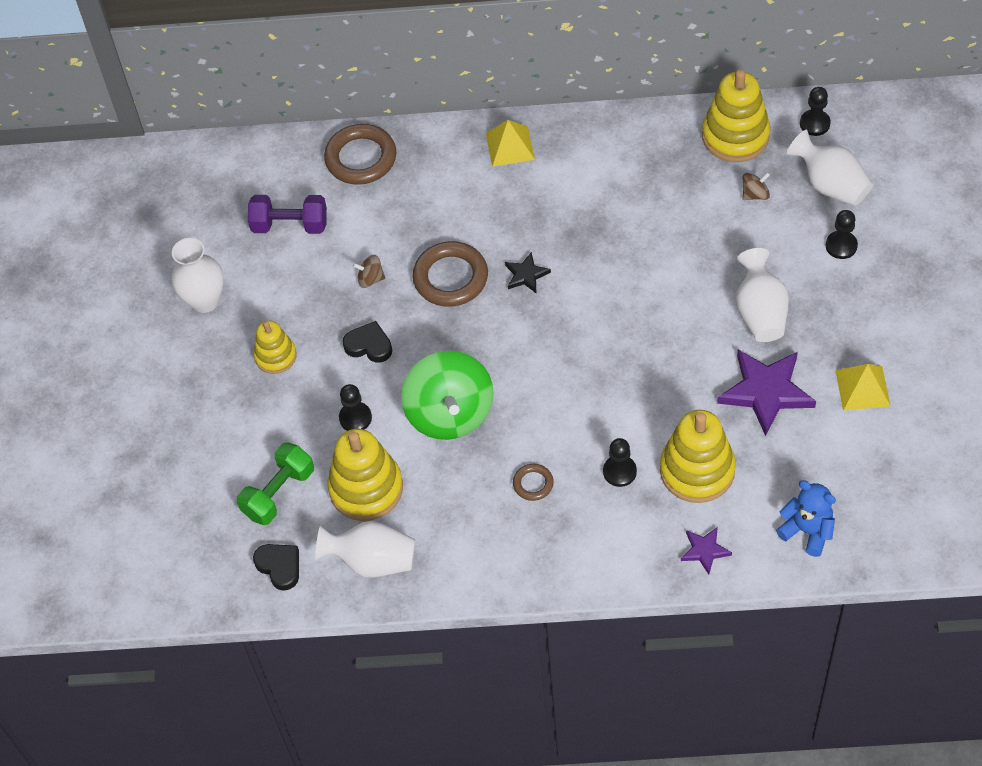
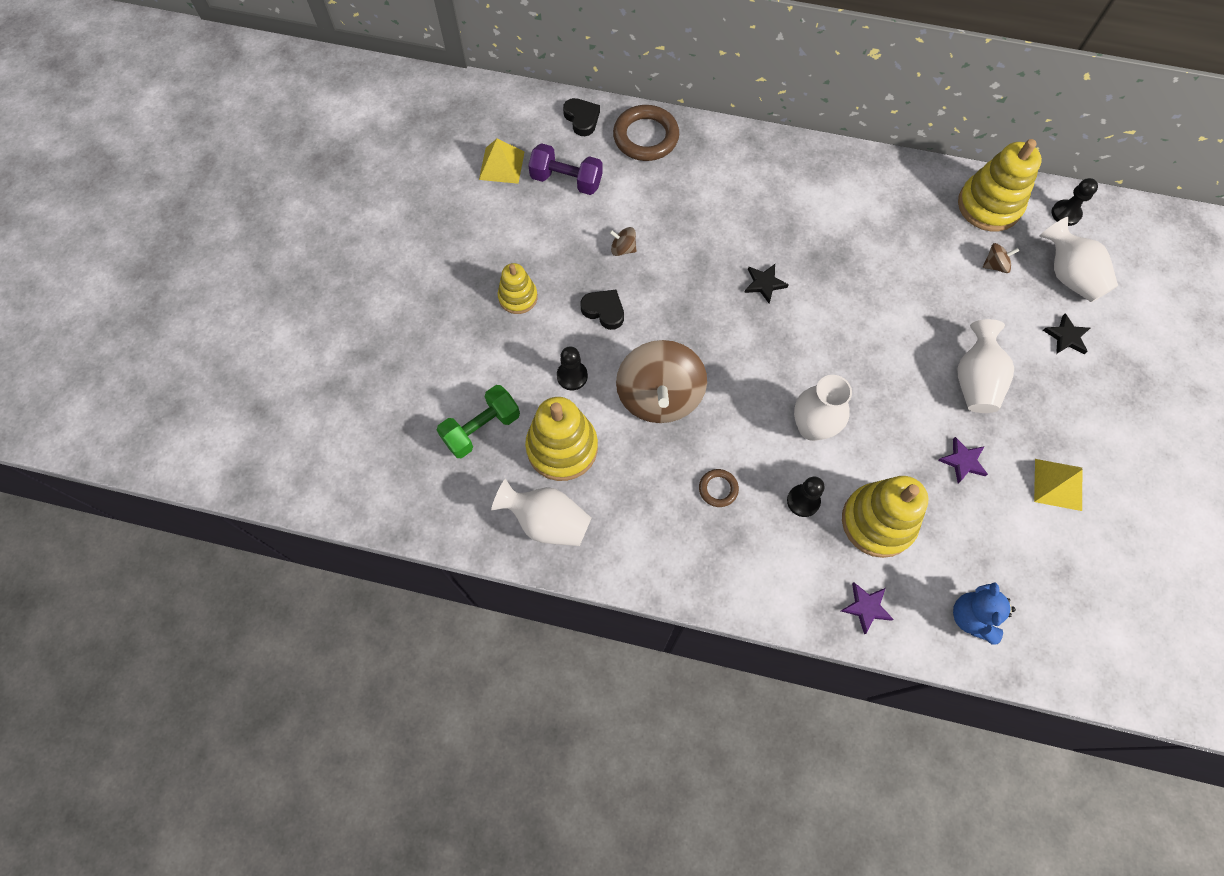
camera: 10 degrees right, 10 degrees up
white vase [171,238,224,313] -> white vase moved to [794,375,852,441]
black heart [253,544,299,591] -> black heart moved to [563,98,600,136]
green spinning top [401,351,494,440] -> brown spinning top [616,340,707,423]
brown ring [412,241,488,307] -> none
yellow pyramid [486,120,535,167] -> yellow pyramid moved to [479,139,525,184]
purple star [717,350,816,436] -> purple star [938,437,988,483], size x0.51
blue teddy bear [776,480,836,557] -> blue teddy bear turned 135 degrees counterclockwise [953,583,1016,645]
black pawn [826,210,858,259] -> black star [1043,313,1090,354]

